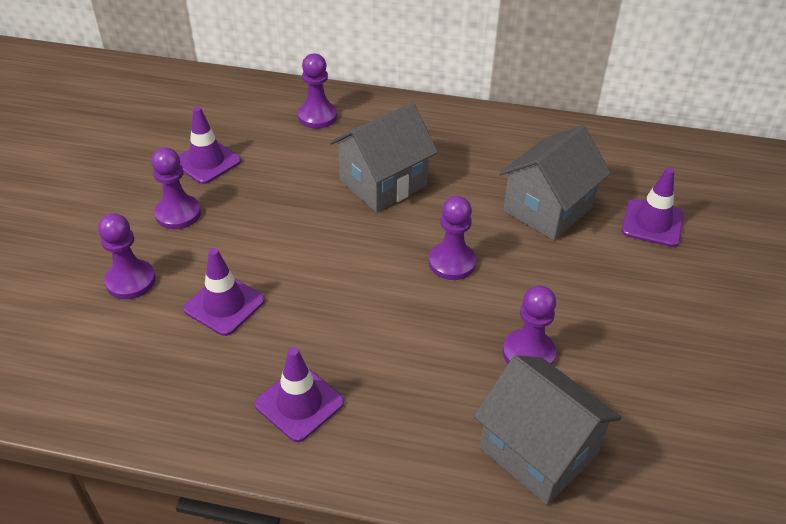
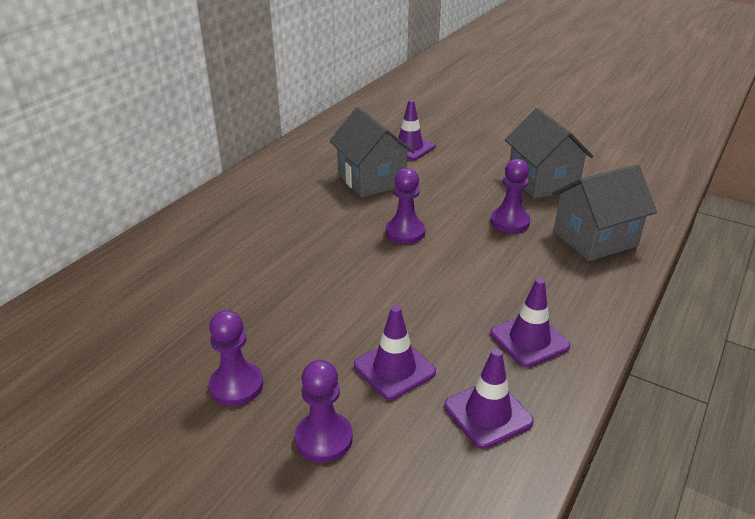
camera: 70 degrees left, 10 degrees down
purple traffic cone [178,107,241,184] -> purple traffic cone moved to [445,349,534,449]
purple pawn [298,53,337,129] -> none
grey house [330,103,438,212] -> grey house moved to [505,108,594,199]

